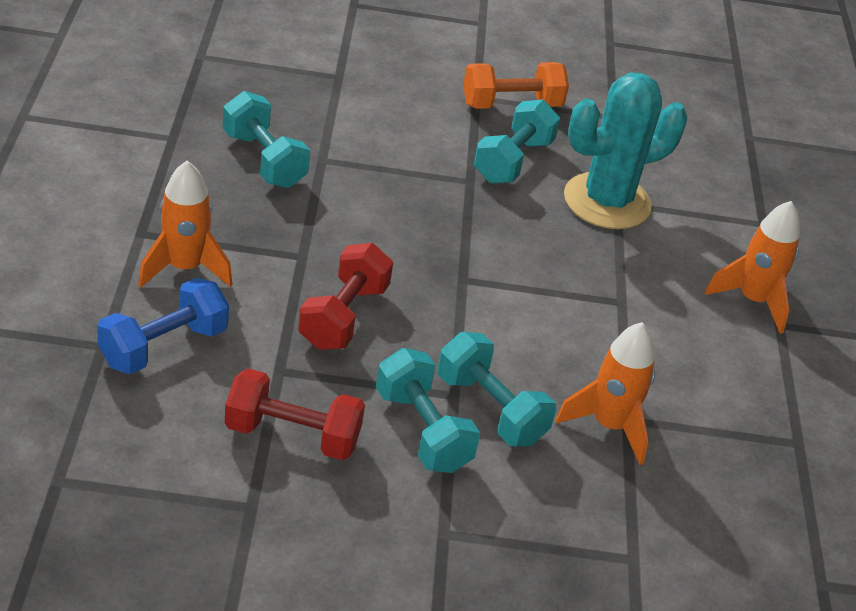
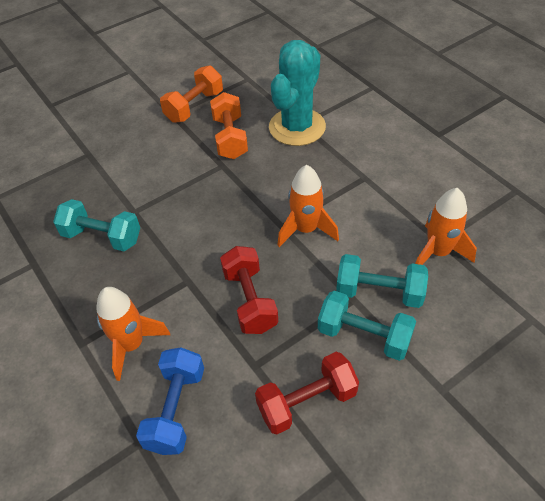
camera: 30 degrees left, 10 degrees up
turquoise dumbbell [474,99,560,184] -> orange dumbbell [210,92,248,159]
orange rocket [705,201,800,334] -> orange rocket moved to [277,165,339,247]

